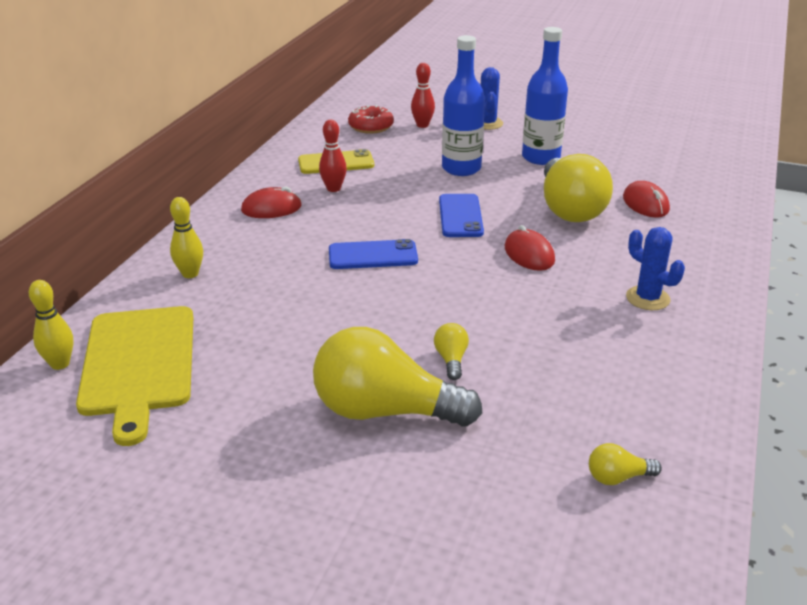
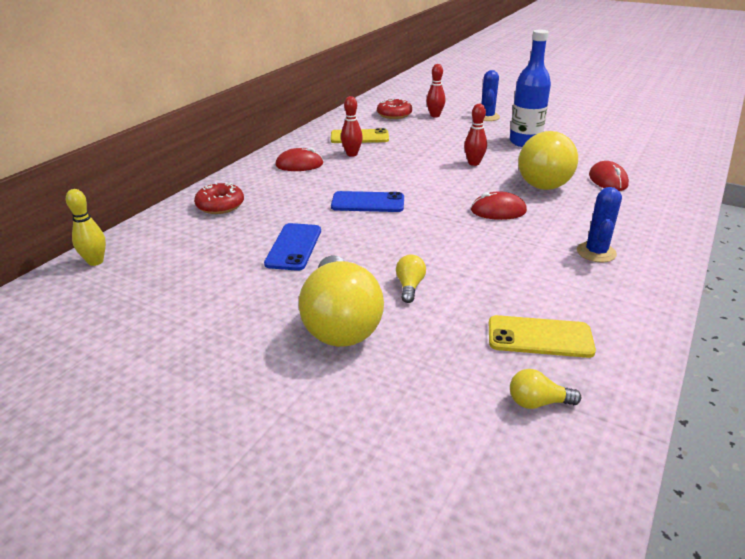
camera: 10 degrees right, 0 degrees up
yellow cutting board [76,306,194,446] -> none
yellow bowling pin [170,197,203,278] -> red donut [194,182,244,214]
yellow light bulb [313,327,482,427] -> yellow light bulb turned 120 degrees counterclockwise [299,255,384,347]
blue phone [439,194,484,237] -> blue phone moved to [264,223,321,271]
blue bottle [442,35,485,176] -> none
red mouse [505,225,555,271] -> red mouse turned 75 degrees counterclockwise [471,192,527,220]
blue cactus [626,227,685,310] -> blue cactus turned 45 degrees clockwise [577,187,622,263]
none -> red bowling pin [464,104,487,166]
none -> yellow phone [489,315,596,358]

